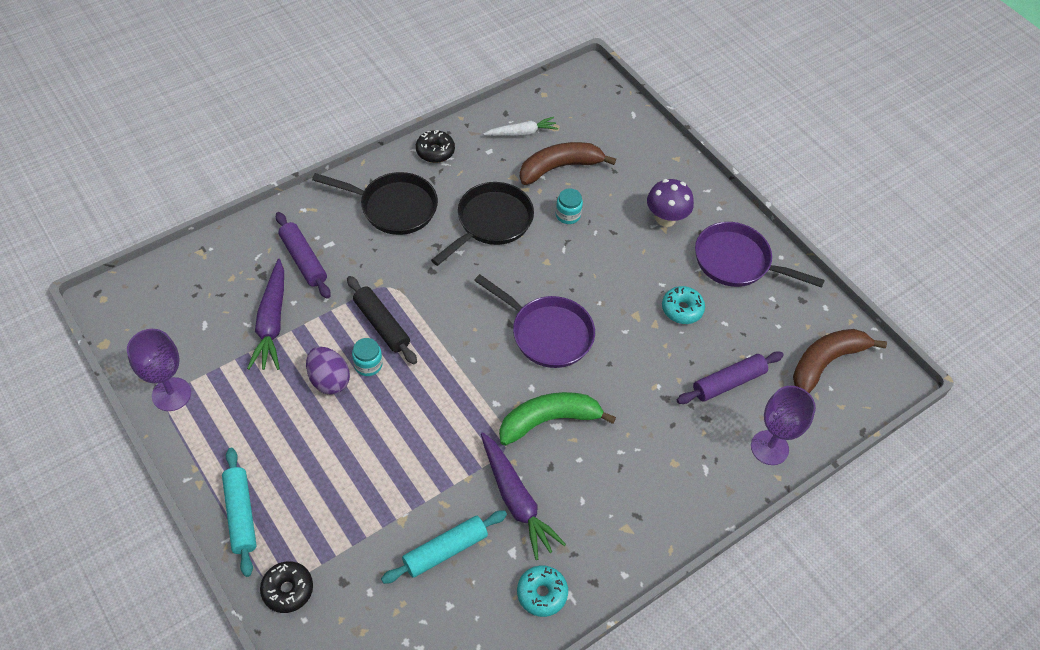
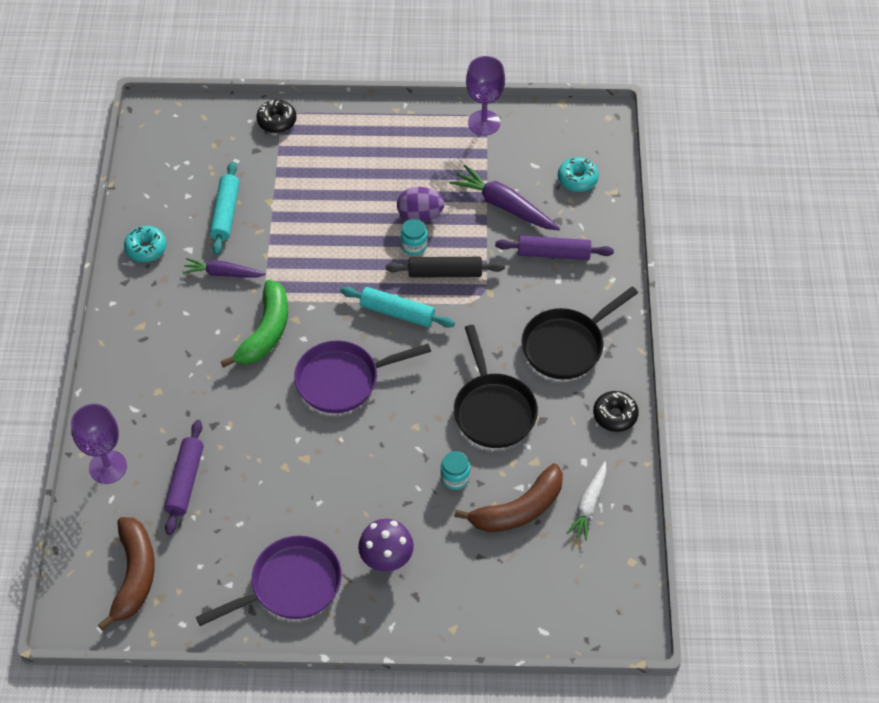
camera: 130 degrees right, 0 degrees up
turquoise rolling pin [222,448,257,577] -> turquoise rolling pin moved to [340,287,455,328]
purple carrot [481,432,566,560] -> purple carrot [182,258,266,277], size x0.66
brown banana [520,142,616,185] -> brown banana turned 45 degrees clockwise [454,463,563,532]
turquoise donut [662,286,705,324] -> turquoise donut moved to [558,157,599,192]

